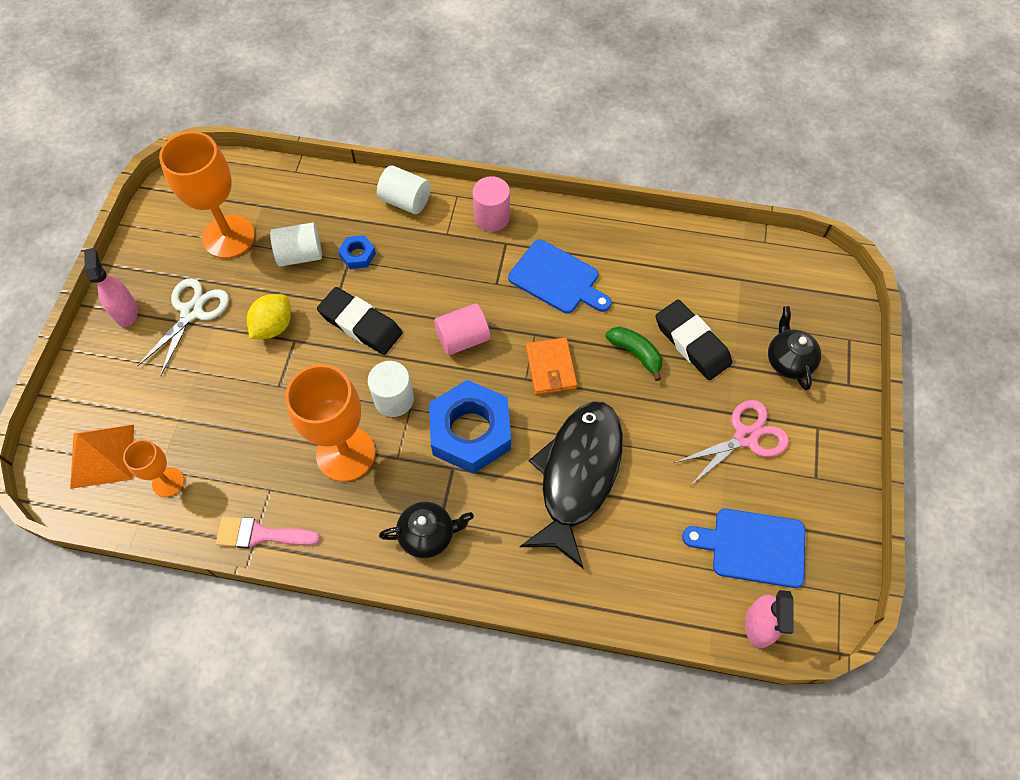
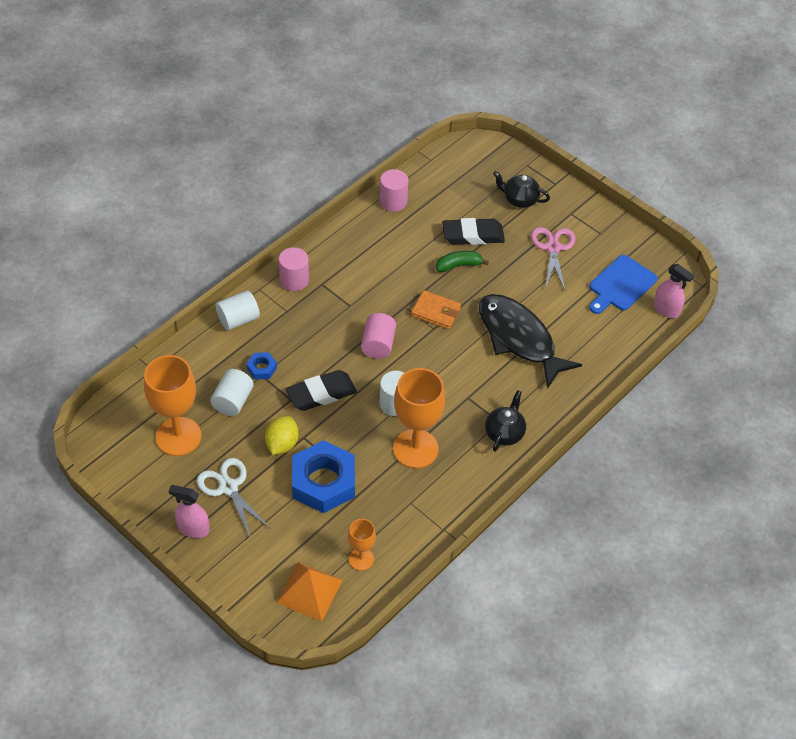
camera: 60 degrees left, 10 degrees down
pink brush [216,517,320,549] -> none
yellow lemon [247,294,291,339] -> yellow lemon turned 45 degrees clockwise [265,416,299,455]
blue nut [429,380,511,474] -> blue nut moved to [292,440,355,513]
blue cutting board [508,240,612,314] -> none
none -> pink cylinder [379,169,409,212]

